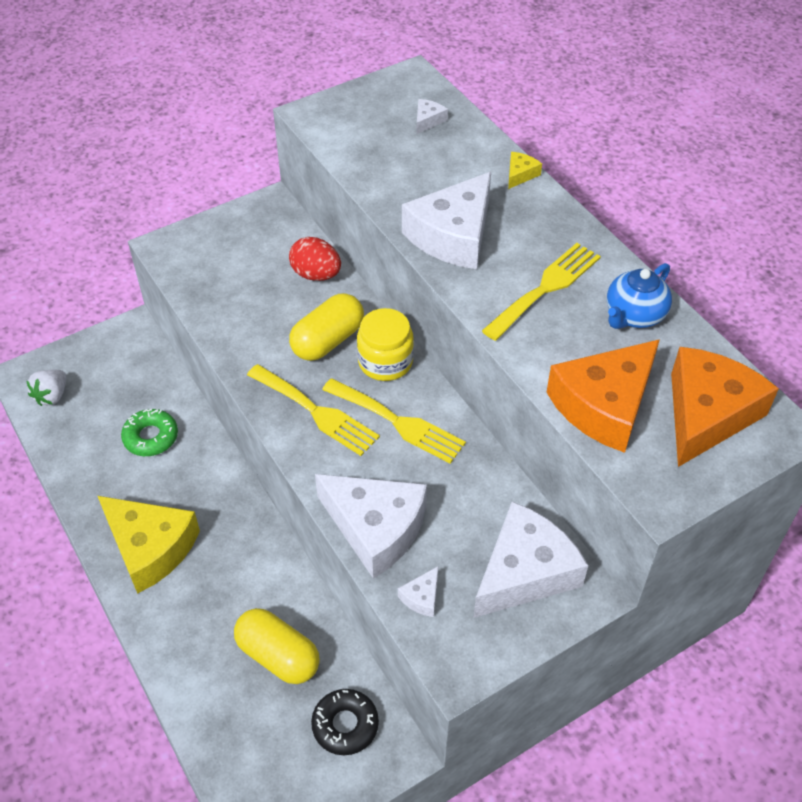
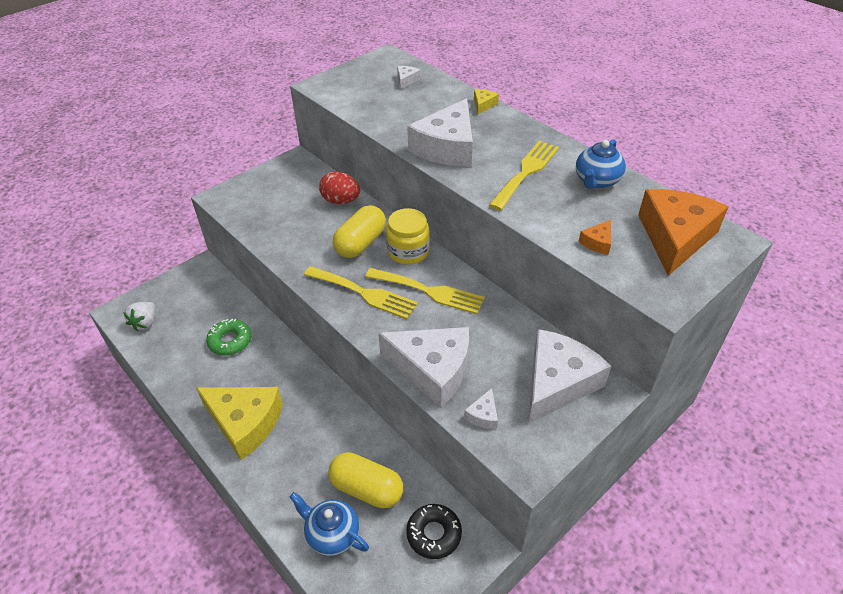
camera: 10 degrees left, 5 degrees down
orange cheese [546,339,660,453] -> orange cheese [578,220,611,255], size x0.41
none -> blue teapot [290,492,369,556]

